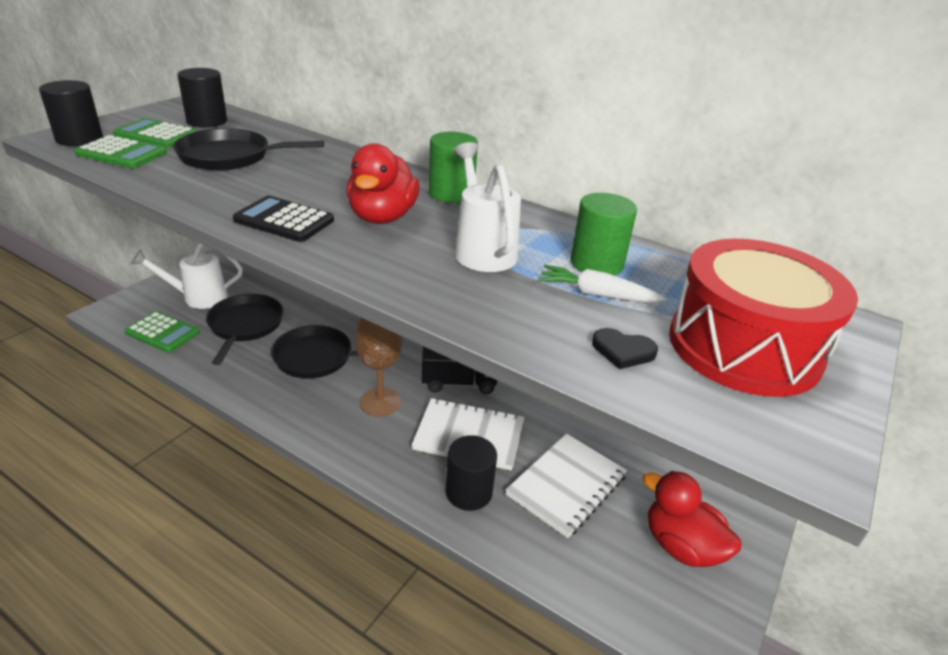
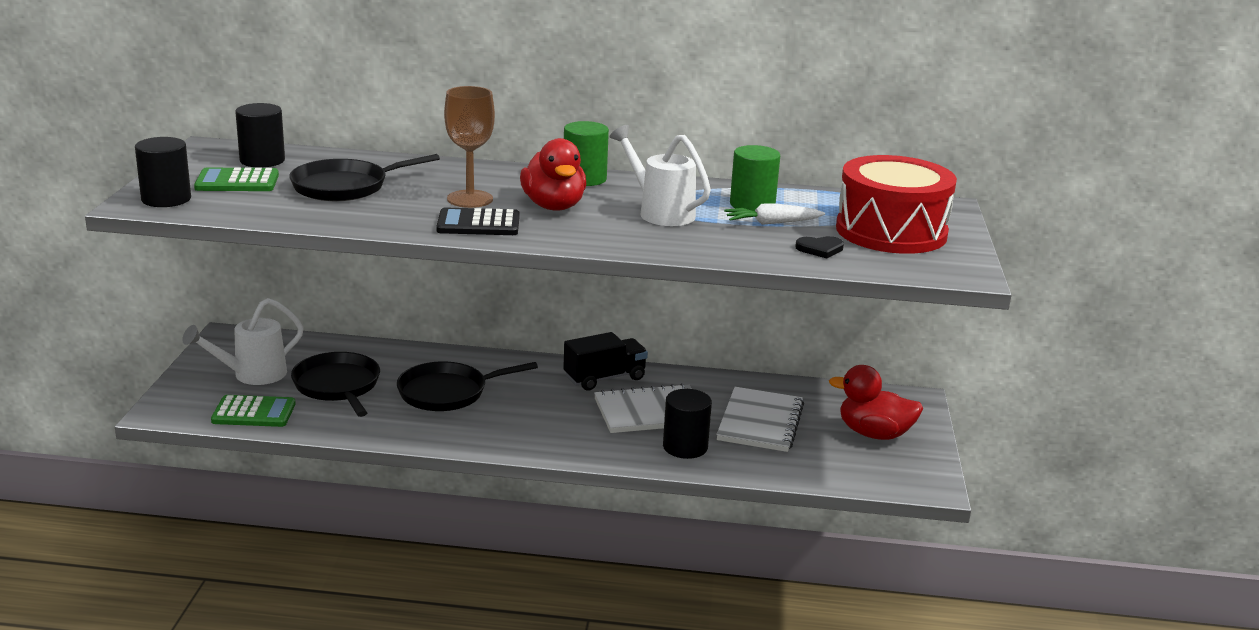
camera: 25 degrees left, 10 degrees down
green calculator [74,135,167,168] -> none
brown goblet [356,318,402,417] -> brown goblet moved to [444,86,495,208]

